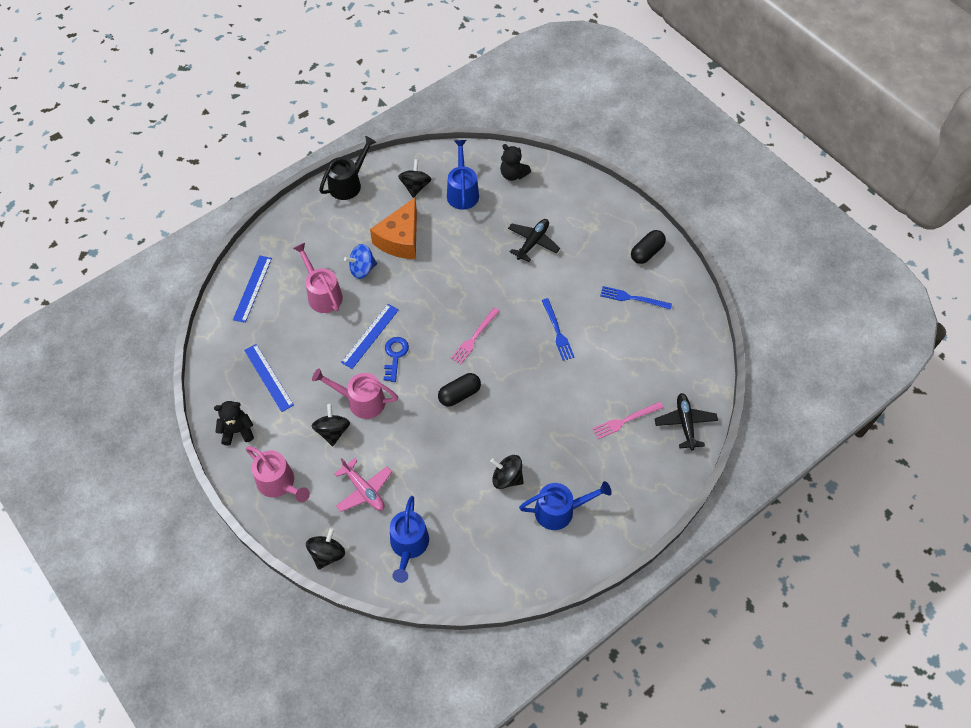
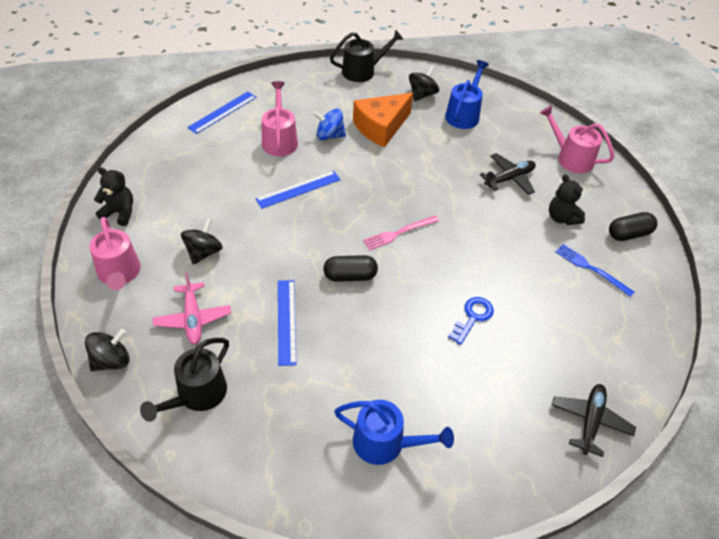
camera: 25 degrees right, 10 degrees down
blue ruler [244,344,294,412] -> blue ruler moved to [278,280,297,366]
pink watering can [312,368,398,419] -> pink watering can moved to [540,105,614,173]
blue key [383,337,409,382] -> blue key moved to [448,297,494,345]
blue watering can [390,496,429,583] -> black watering can [140,338,229,422]
black spinning top [490,455,524,489] -> none
black teddy bear [500,144,531,181] -> black teddy bear moved to [549,174,585,225]
blue fork [542,298,575,361] -> none
pink fork [592,402,664,439] -> none

